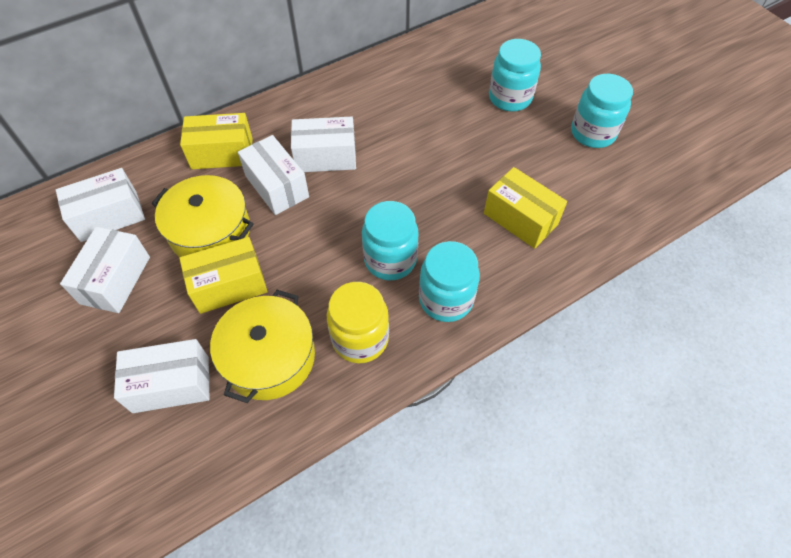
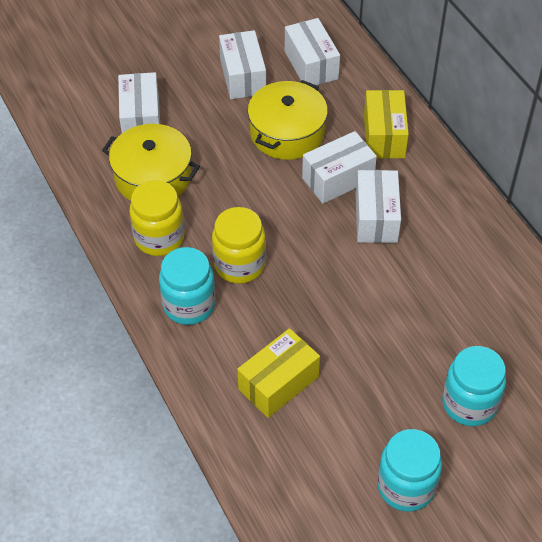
camera: 95 degrees right, 5 degrees down
white box [60,227,150,313] -> white box turned 60 degrees clockwise [219,30,266,99]
yellow box [179,237,268,314] -> none
turquoise jar [362,201,419,281] -> yellow jar [212,207,266,284]

